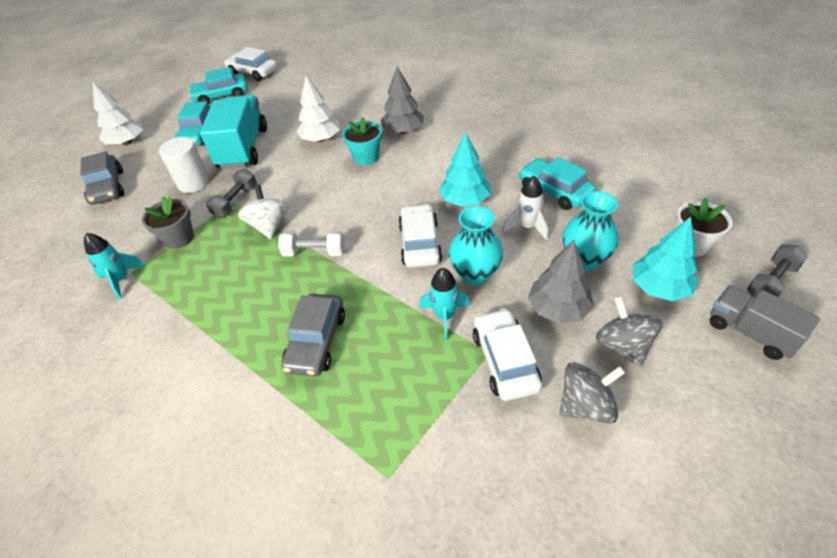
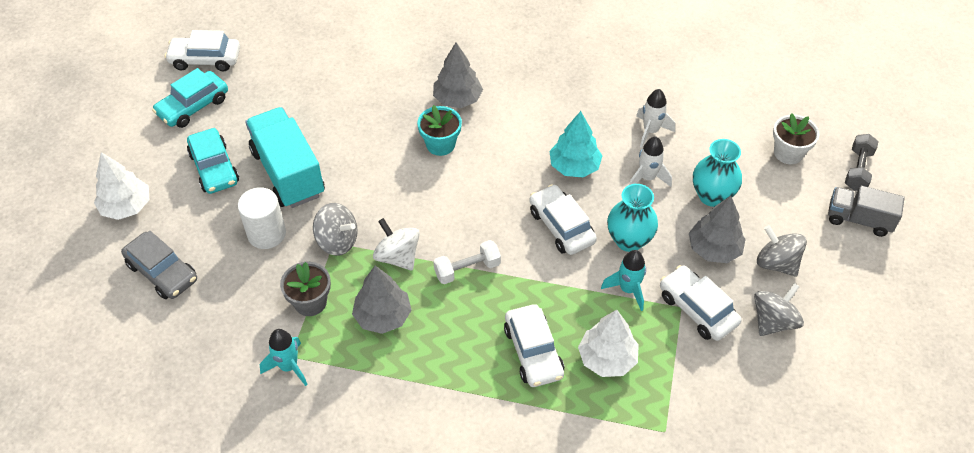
camera: 30 degrees left, 5 degrees up
grey dumbbell [206,169,257,218] -> grey spinning top [313,203,358,256]
grey car [281,294,345,376] -> white car [504,304,564,387]
white tree [296,76,340,142] -> white tree moved to [578,310,639,377]
turquoise car [519,157,596,210] -> white rocket [636,89,675,148]
turquoise tree [633,217,699,301] -> none
none -> grey tree [352,266,412,334]

